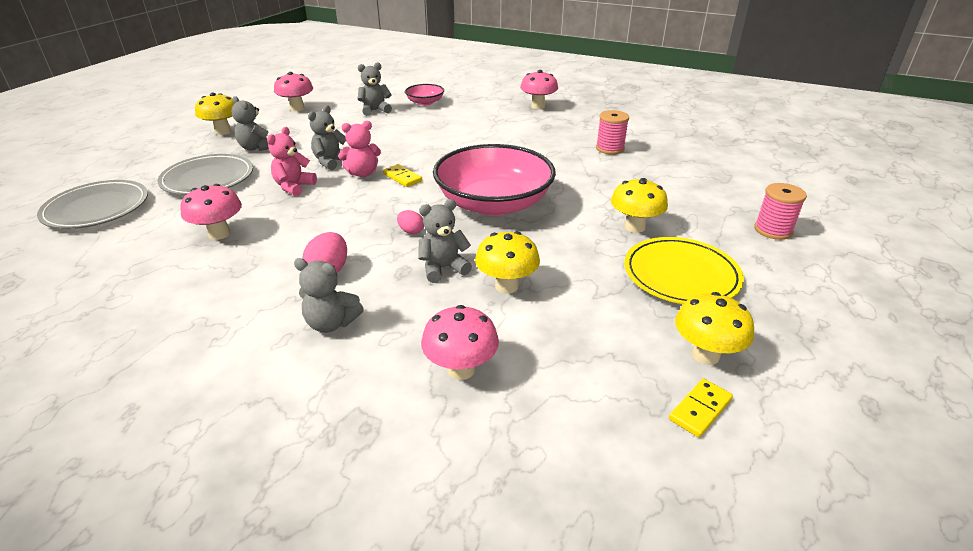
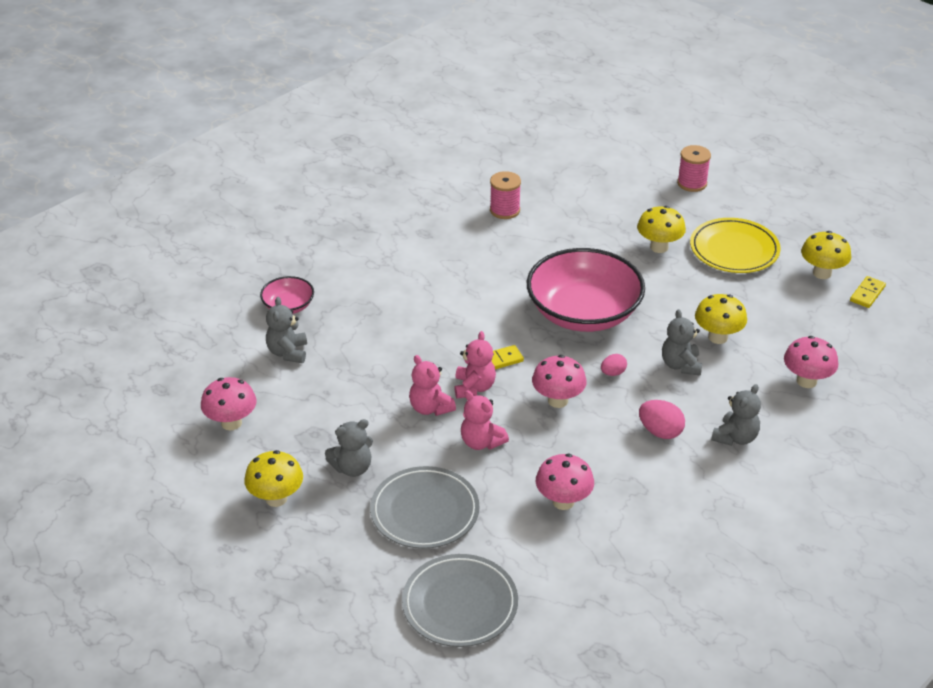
camera: 70 degrees left, 5 degrees up
grey teddy bear [308,105,346,170] -> pink teddy bear [409,355,456,416]
pink mushroom [520,70,558,109] -> pink mushroom moved to [532,355,586,408]
yellow domino [669,378,733,437] -> yellow domino turned 60 degrees clockwise [850,276,886,308]

